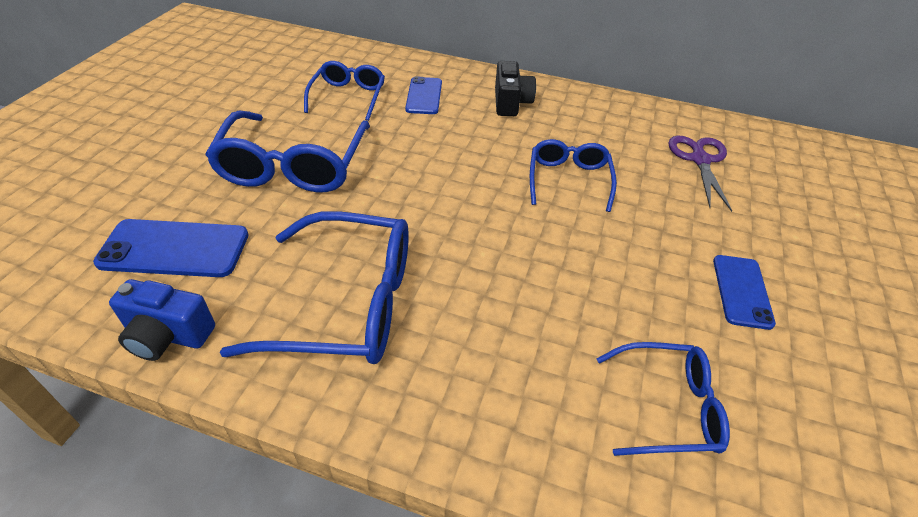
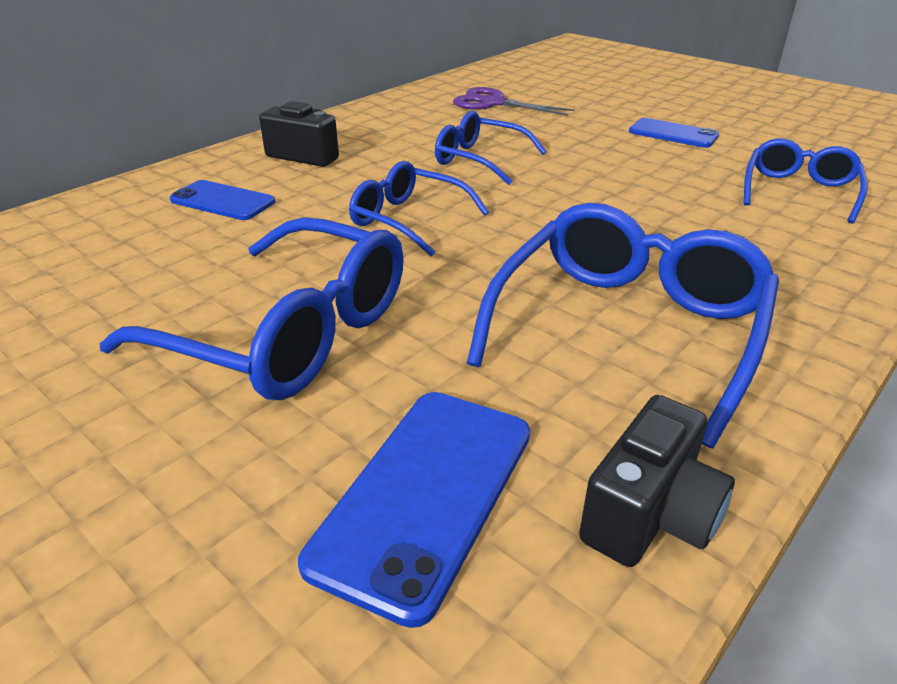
camera: 65 degrees left, 10 degrees down
blue camera [109,279,215,361] -> black camera [579,395,735,567]
blue glasses [304,61,385,121] -> blue glasses moved to [349,161,489,257]

